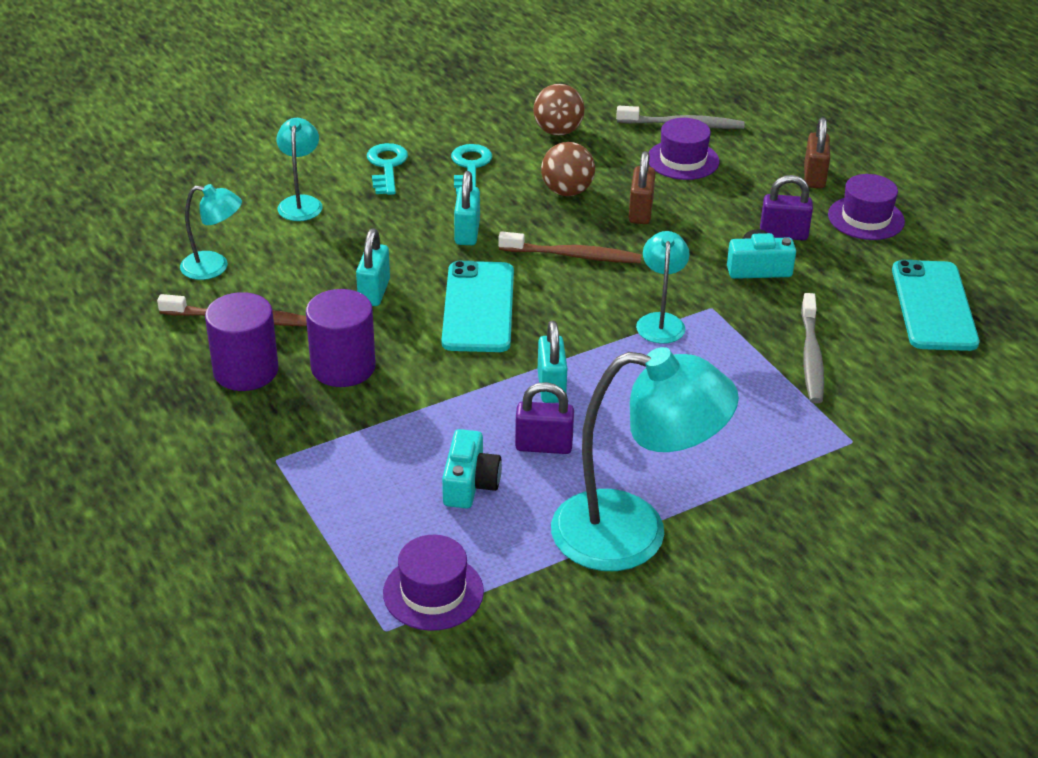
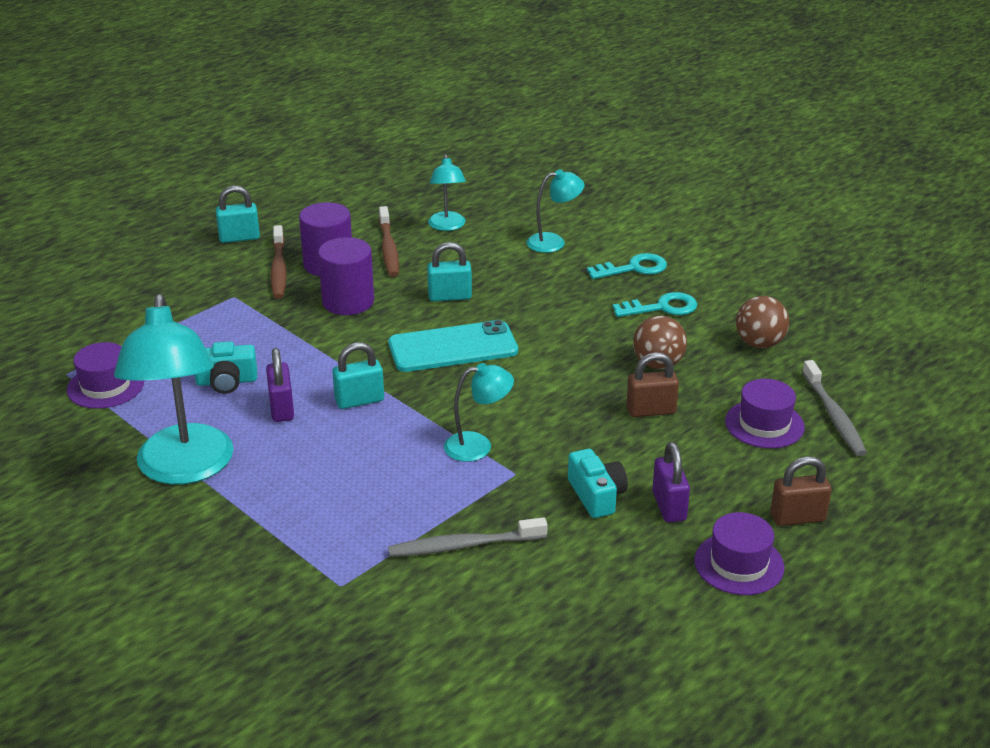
camera: 75 degrees right, 5 degrees down
turquoise padlock [454,171,480,245] -> turquoise padlock moved to [216,185,260,243]
brown toothbrush [498,231,642,263] -> brown toothbrush moved to [271,225,286,299]
turquoise phone [892,260,979,351] -> none

